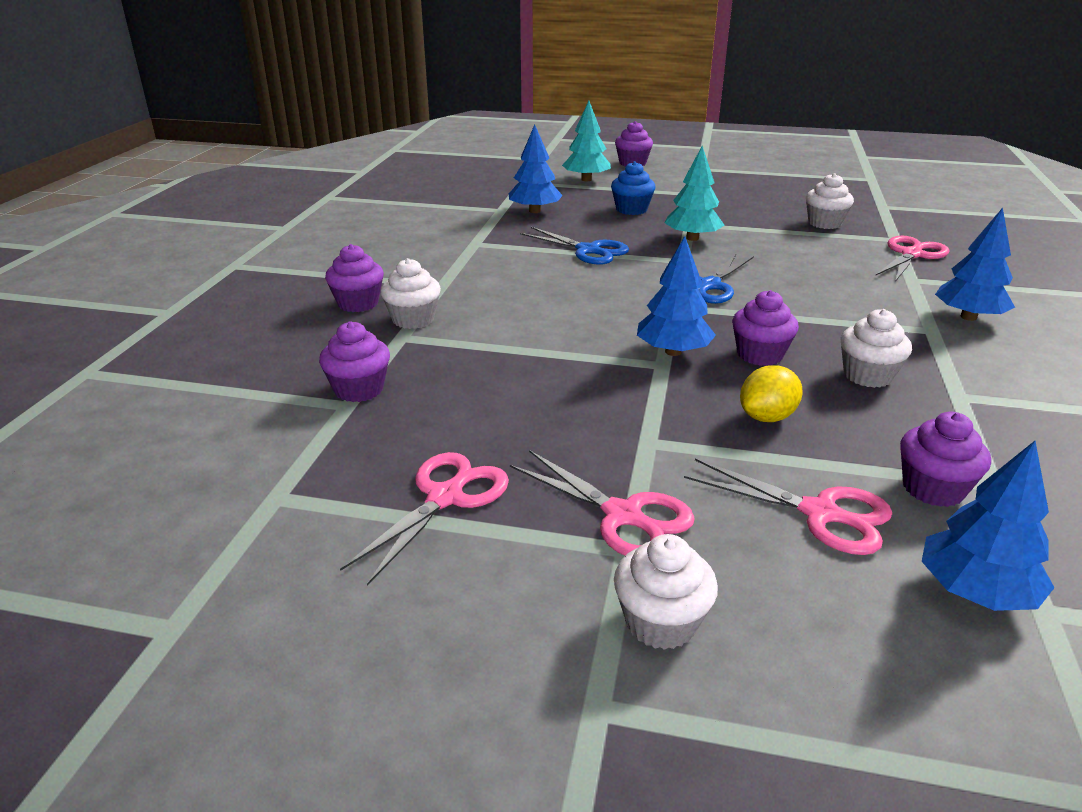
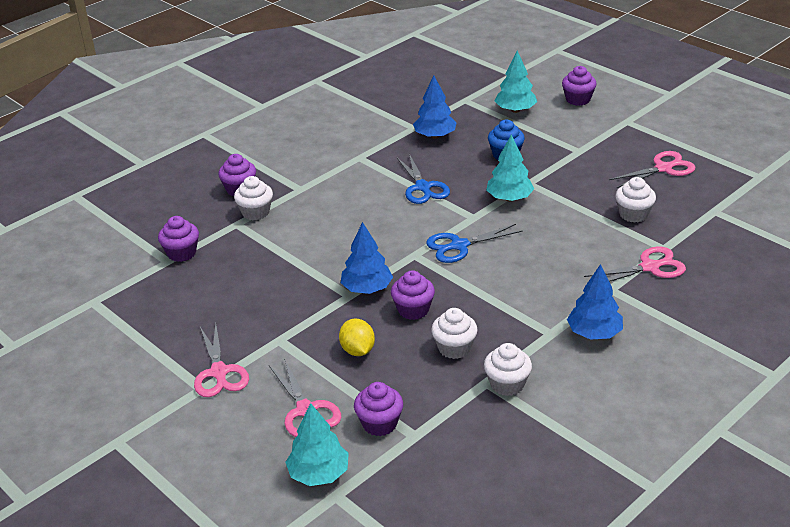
camera: 35 degrees right, 5 degrees up
pink scissors [340,452,509,586] -> pink scissors moved to [609,151,696,188]
white cupcake [614,534,718,650] -> white cupcake moved to [484,343,532,396]
yellow lemon [740,365,803,422] -> yellow lemon turned 75 degrees clockwise [339,319,375,356]
blue tree [922,441,1055,611] -> turquoise tree [285,403,349,486]

